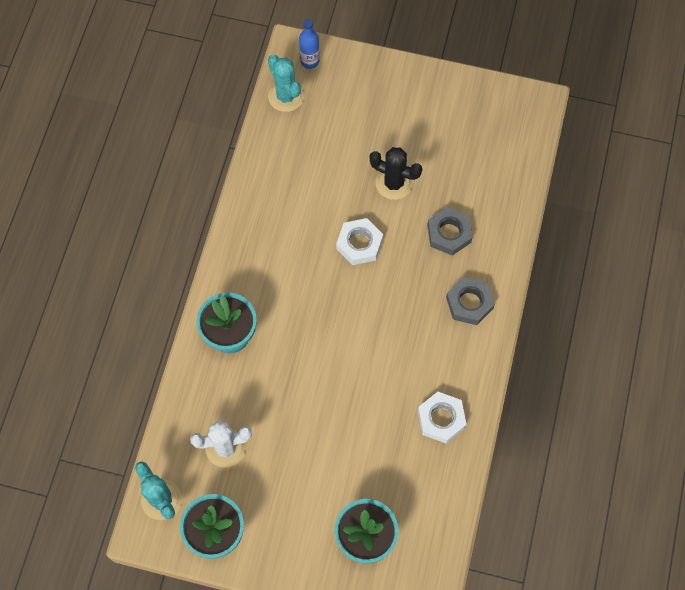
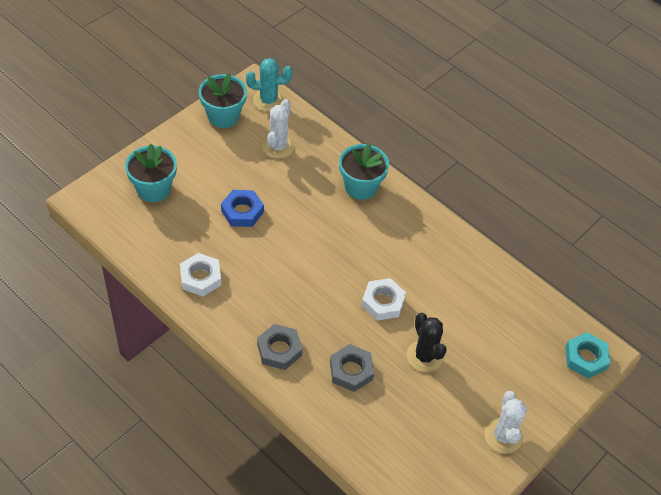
camera: 115 degrees right, 15 degrees down
turquoise cactus [268,55,304,112] -> none
blue bottle [299,19,320,69] -> turquoise nut [565,332,610,378]
black cactus [369,147,422,200] -> black cactus turned 75 degrees counterclockwise [407,313,447,372]
none -> blue nut [221,190,264,227]
none -> white cactus [484,391,527,453]

